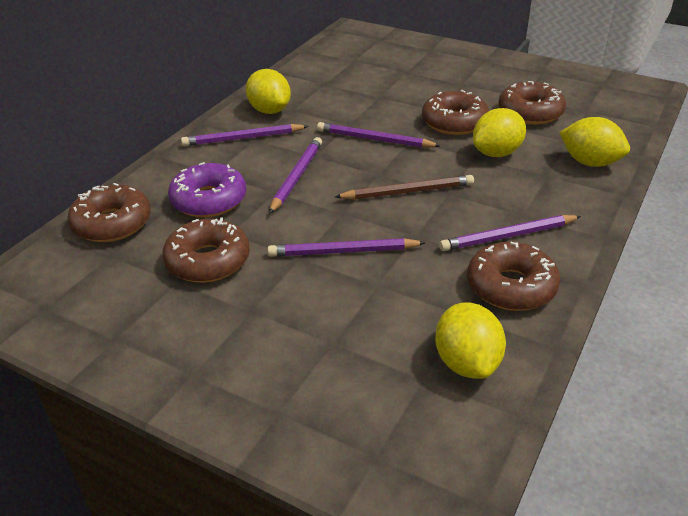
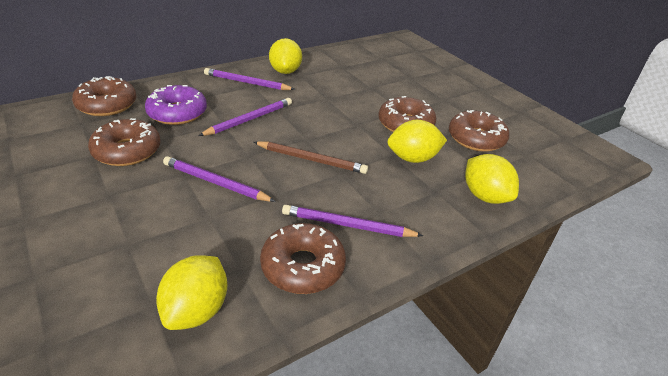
camera: 25 degrees right, 0 degrees up
purple pencil [317,122,440,148] -> none

